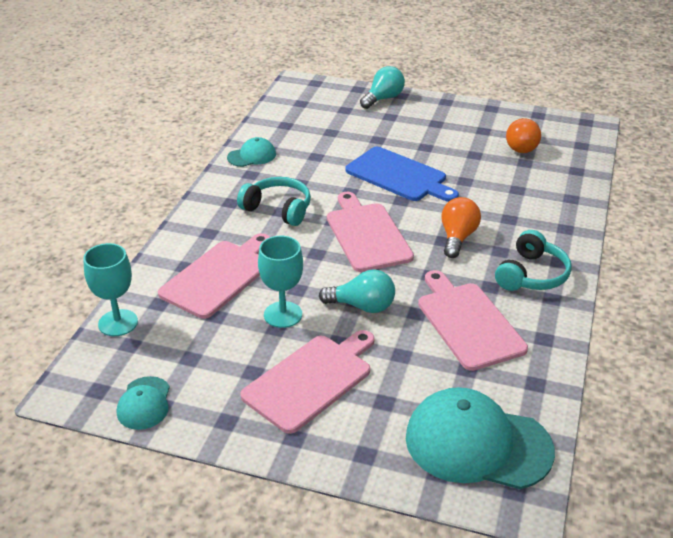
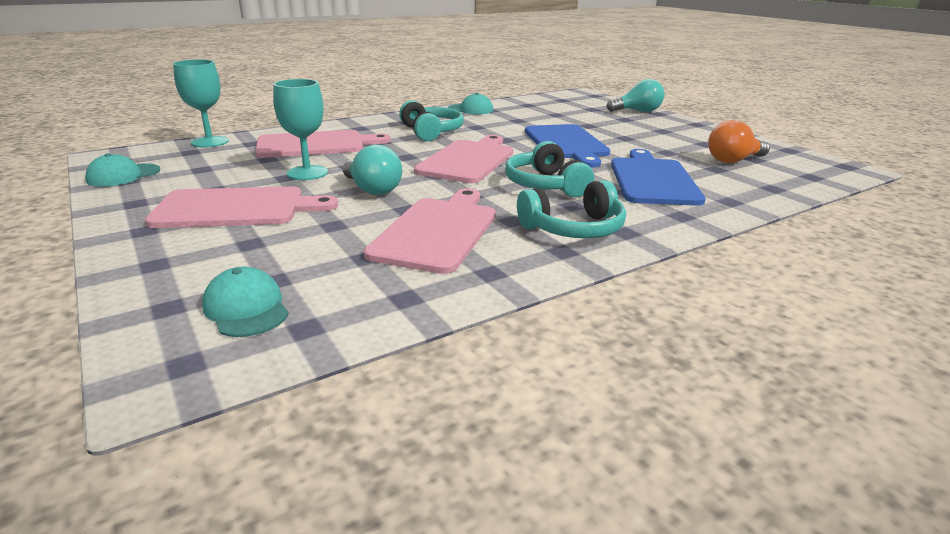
camera: 40 degrees right, 10 degrees down
turquoise cap [406,387,555,489] -> turquoise cap [202,267,289,337], size x0.49
orange light bulb [441,197,481,258] -> turquoise headphones [505,141,594,197]
none -> blue cutting board [611,149,706,206]

